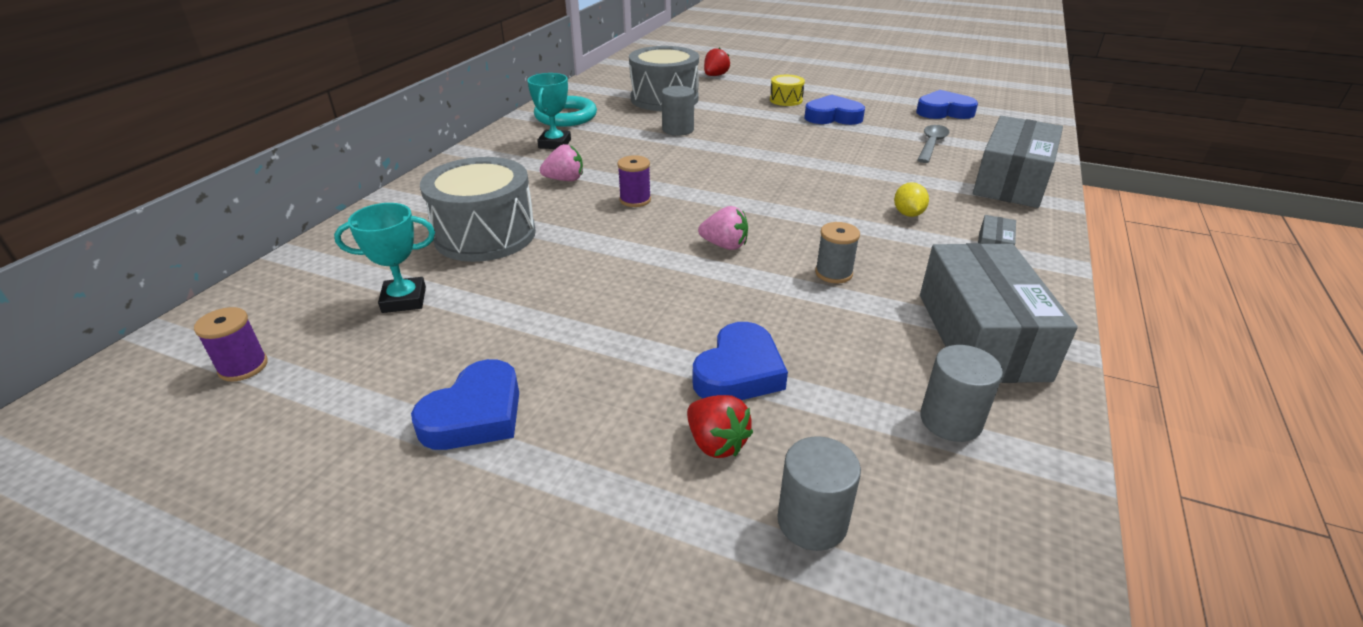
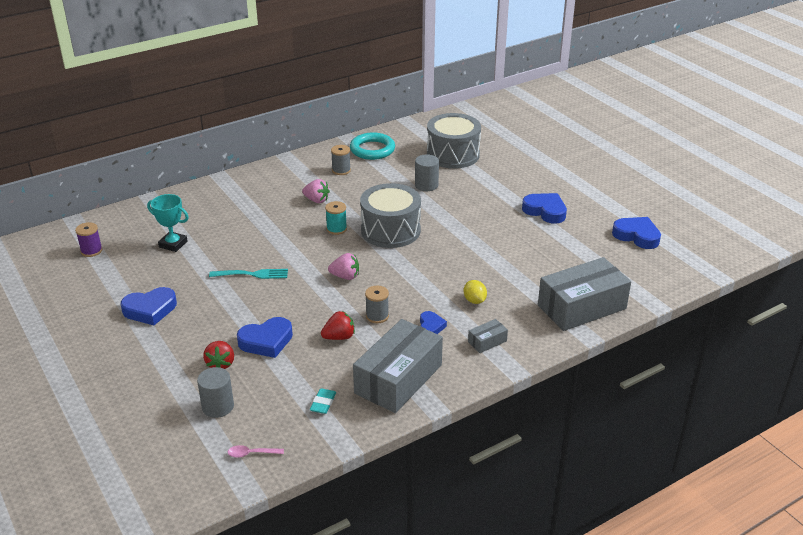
camera: 35 degrees right, 0 degrees up
grey drum [420,157,536,262] -> grey drum moved to [360,183,421,248]
turquoise trophy [527,73,571,149] -> grey spool [331,145,351,175]
purple spool [617,155,651,207] -> turquoise spool [325,201,347,235]
pink strawberry [698,206,748,250] -> pink strawberry turned 45 degrees counterclockwise [328,253,359,280]
red strawberry [704,48,730,76] -> red strawberry moved to [321,311,355,340]
yellow drum [770,75,805,106] -> none
yellow lemon [894,182,929,217] -> yellow lemon turned 60 degrees counterclockwise [464,280,487,304]
grey spoon [917,125,949,163] -> none
grey cylinder [920,345,1003,442] -> turquoise eraser [310,388,336,414]
none -> turquoise fork [209,269,288,279]
none -> pink spoon [228,445,284,458]
none -> blue heart [420,311,447,334]

